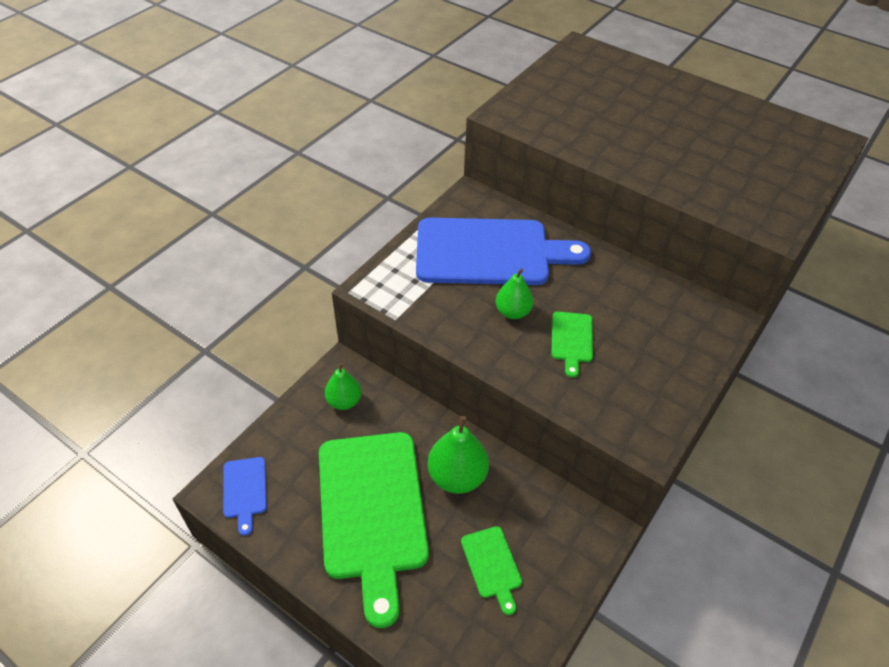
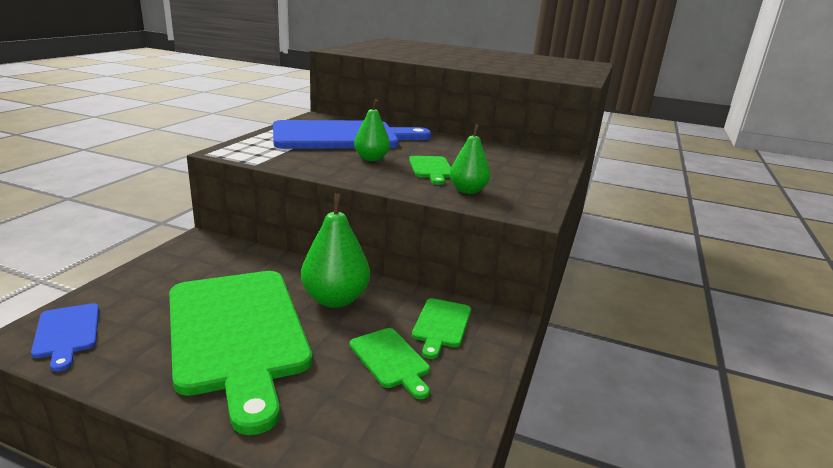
camera: 15 degrees left, 25 degrees down
green pear [325,363,362,410] -> green pear moved to [450,124,491,194]
none -> green cutting board [412,298,471,359]

